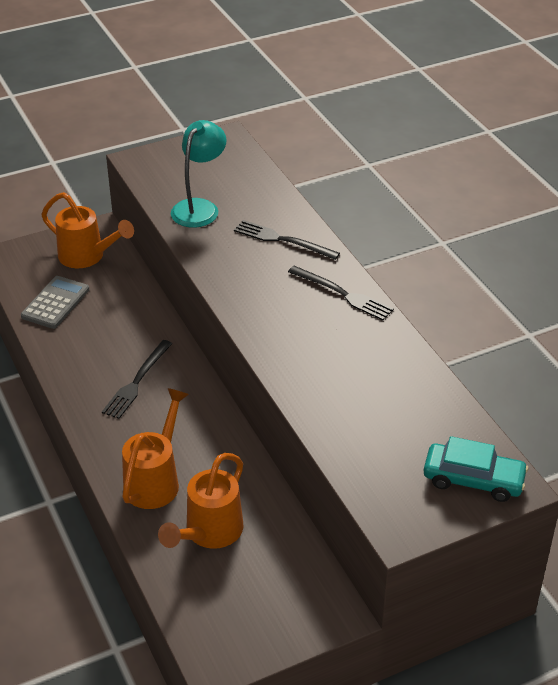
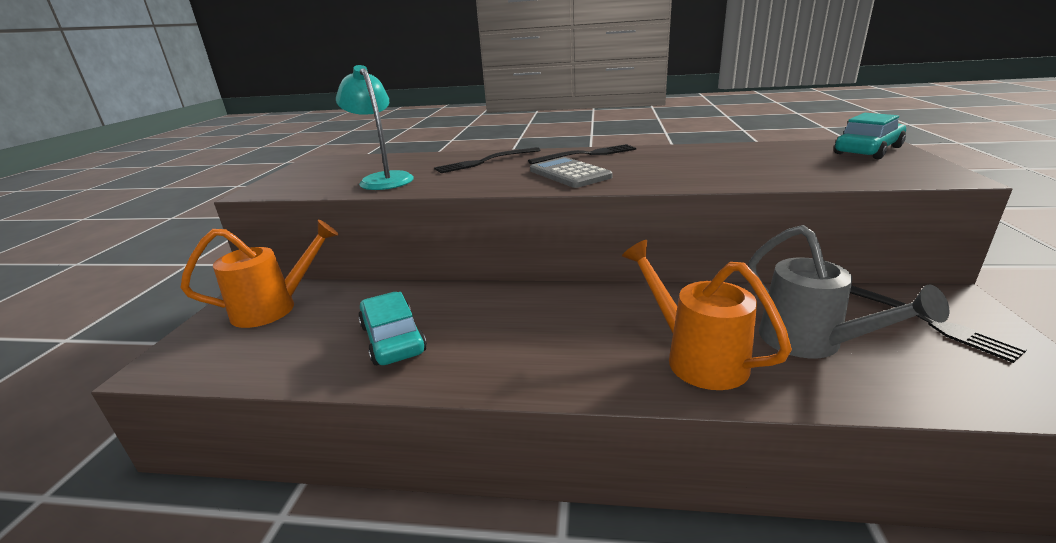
camera: 55 degrees left, 15 degrees down
grey calculator [21,276,89,329] -> grey calculator moved to [530,157,613,188]
black fork [102,340,172,419] -> black fork moved to [850,285,1027,363]
orange watering can [158,453,243,549] -> grey watering can [748,225,949,358]
none -> turquoise car [358,292,427,365]

